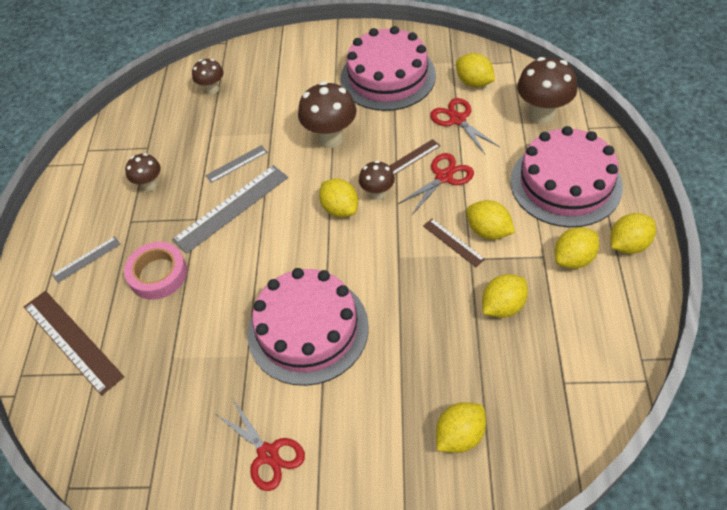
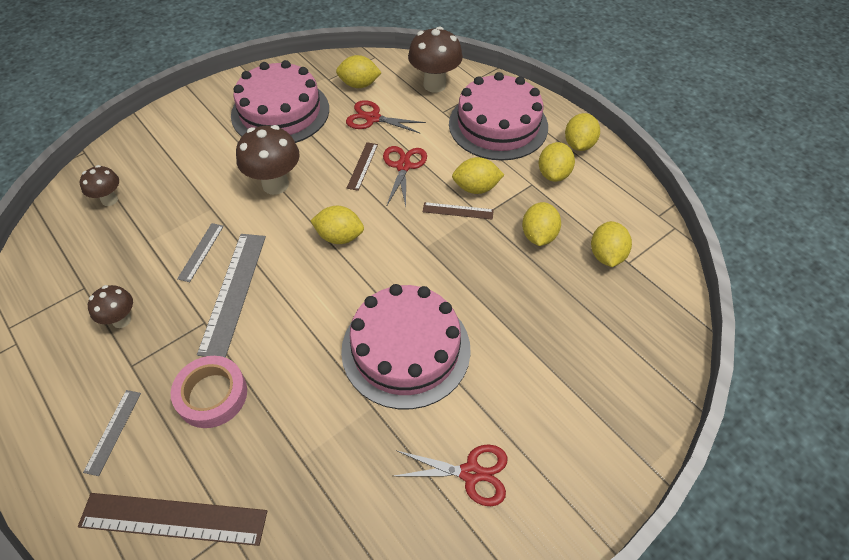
camera: 45 degrees left, 0 degrees up
brown mushroom [359,160,395,200] -> none
yellow lemon [436,402,486,453] -> yellow lemon moved to [591,221,632,267]

